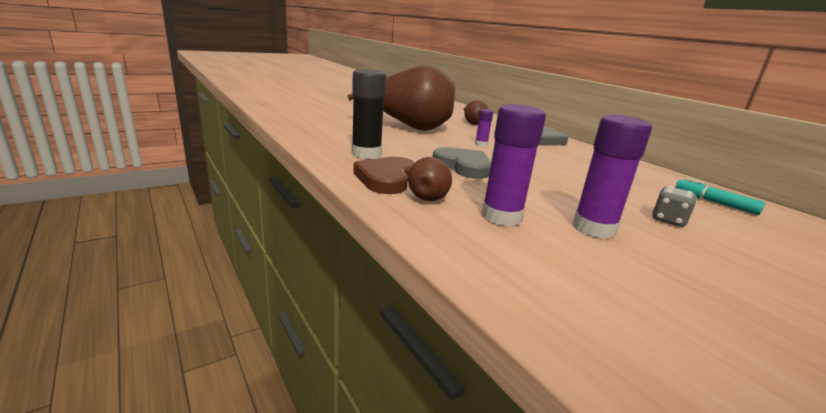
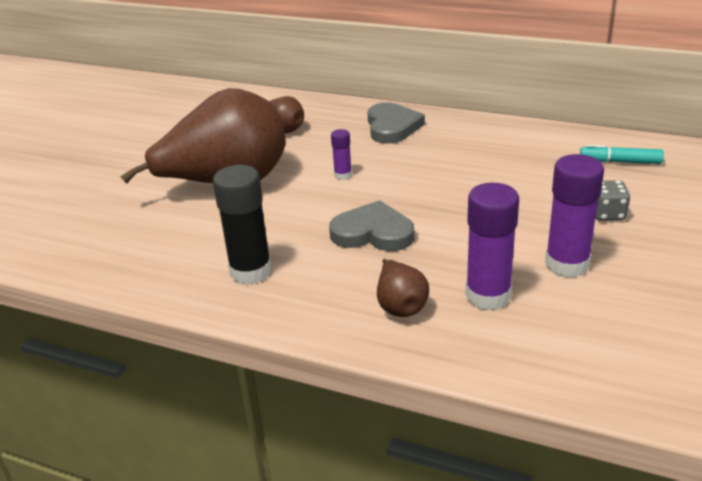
camera: 30 degrees left, 10 degrees up
brown heart [353,157,415,194] -> none

